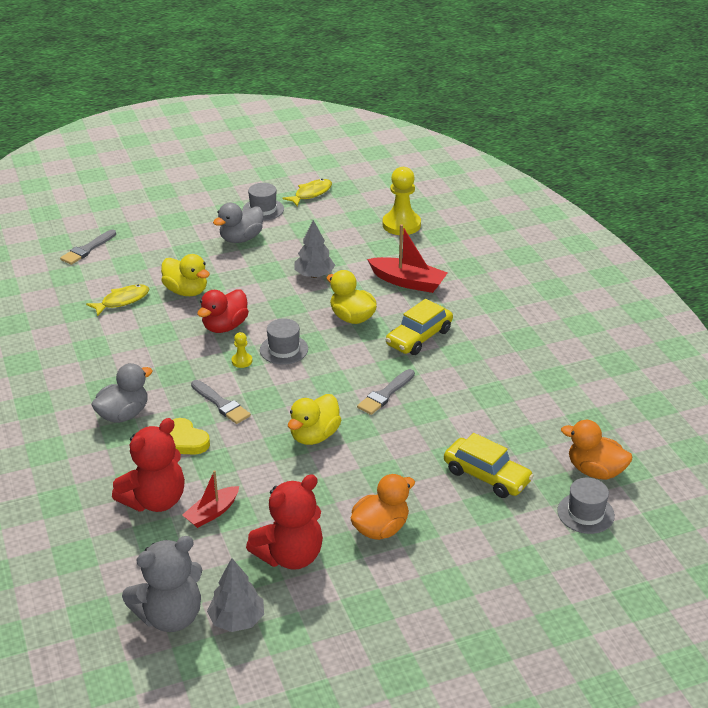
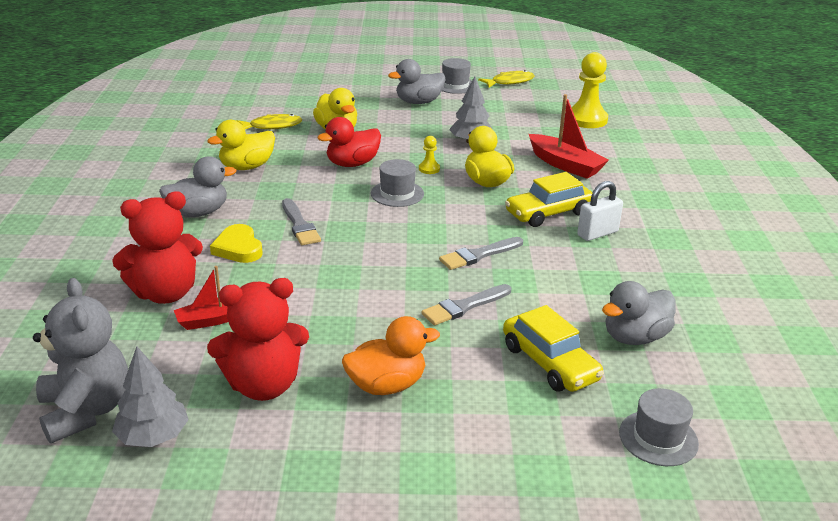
camera: 20 degrees right, 5 degrees down
grey brush [60,230,116,265] -> grey brush moved to [421,284,511,325]
grey teddy bear [122,536,202,632] -> grey teddy bear turned 105 degrees counterclockwise [33,278,128,443]
yellow pawn [232,332,252,368] -> yellow pawn moved to [419,136,440,174]
yellow duck [288,394,341,445] -> yellow duck moved to [207,120,275,170]
orange duck [561,420,632,480] -> none
none -> white padlock [577,181,623,241]
none -> grey duck [602,281,676,345]

